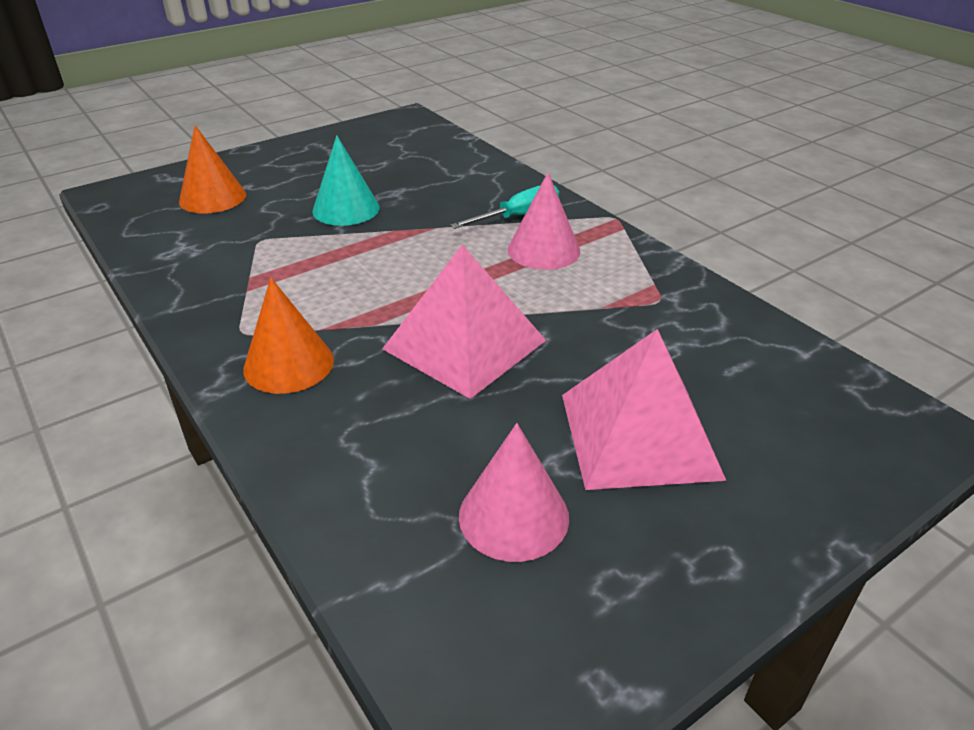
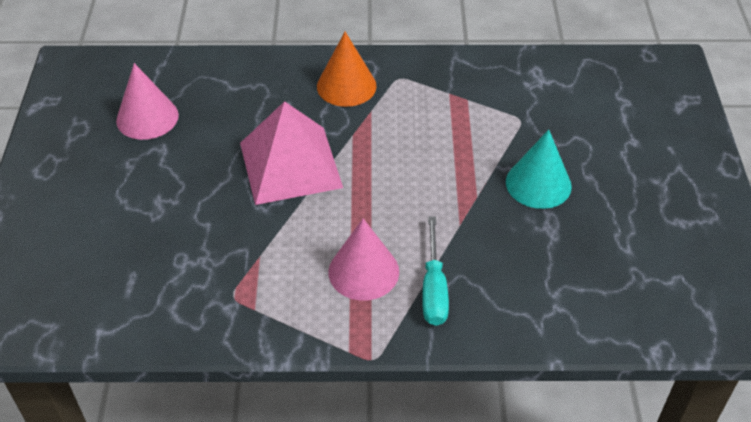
camera: 125 degrees right, 10 degrees up
orange cone [179,125,246,213] -> none
pink pyramid [562,329,726,490] -> none

